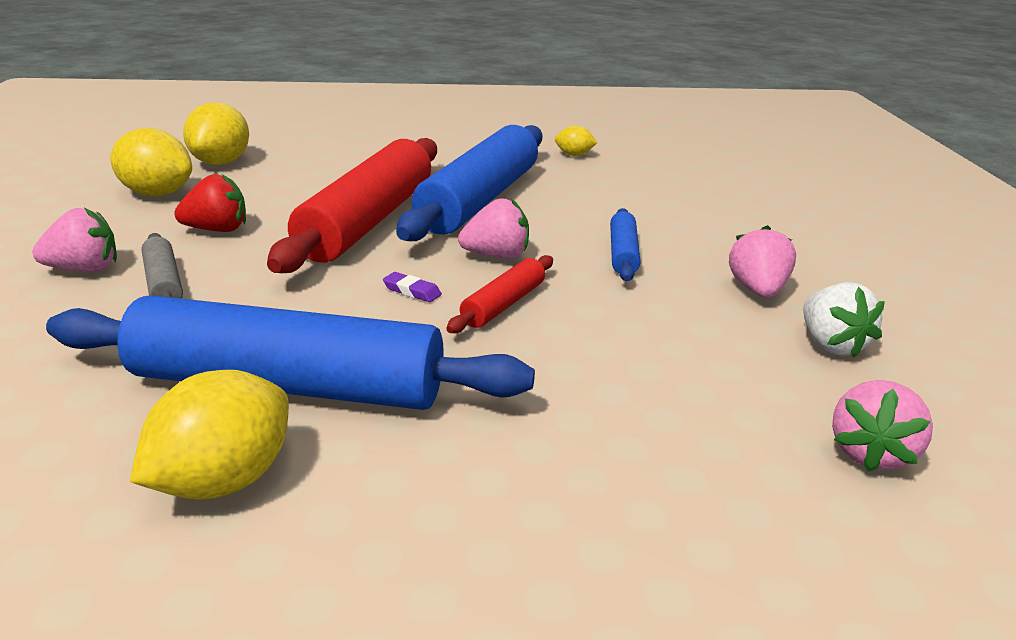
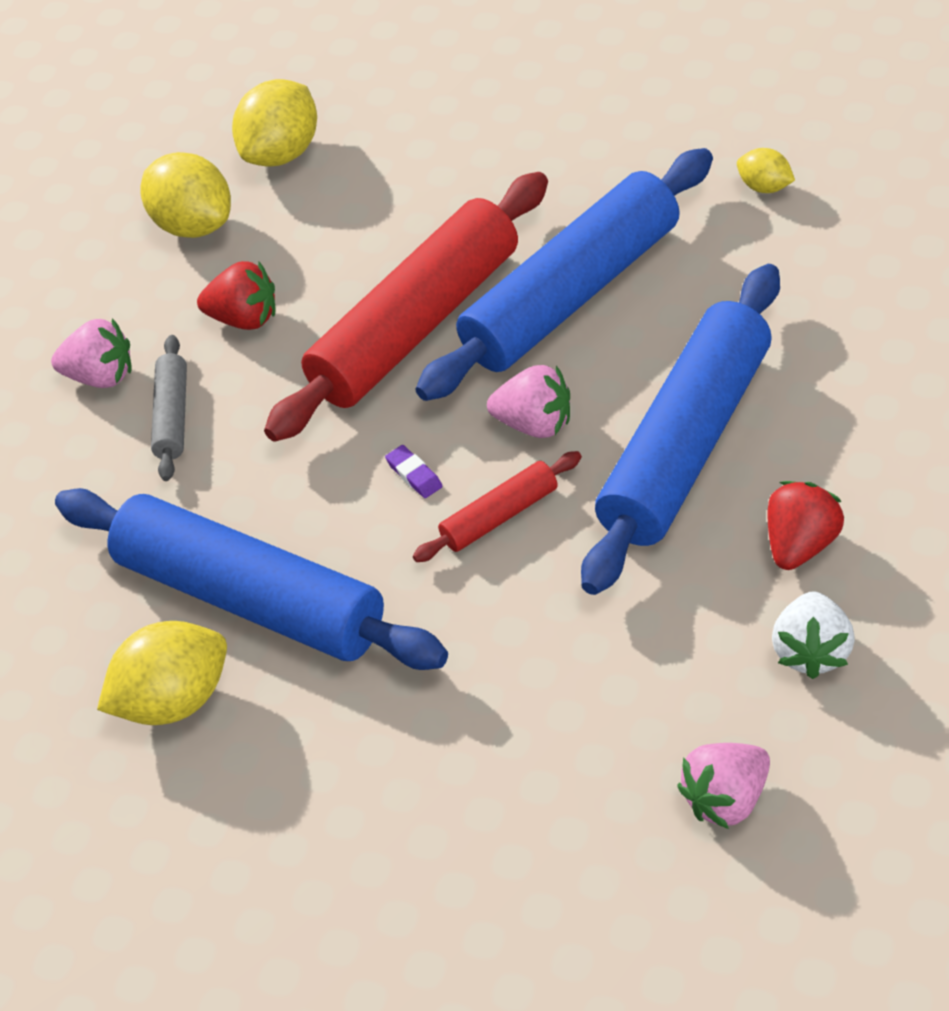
camera: 30 degrees right, 20 degrees up
blue rolling pin [610,208,640,281] -> blue rolling pin [581,264,780,595], size x2.24
pink strawberry [729,225,796,298] -> red strawberry [768,481,844,570]

